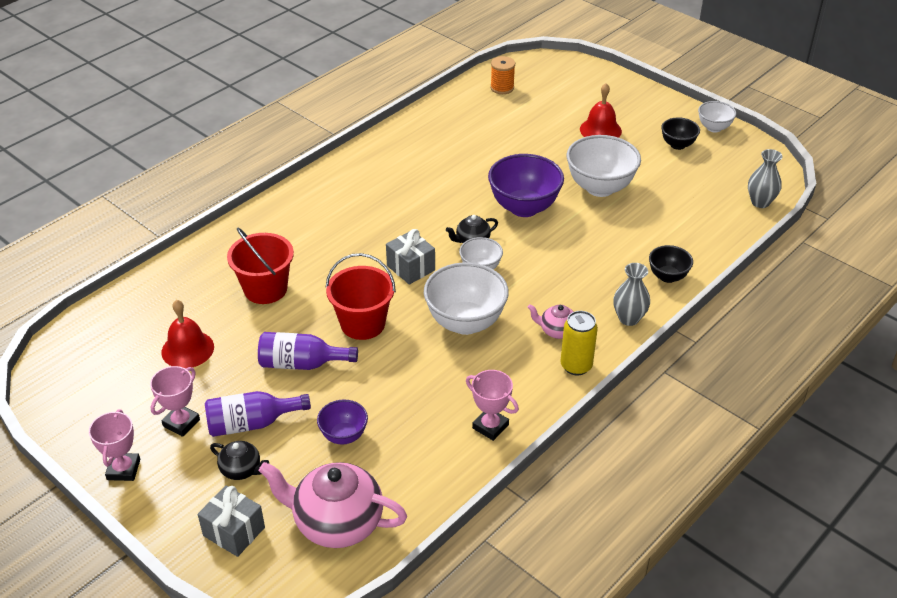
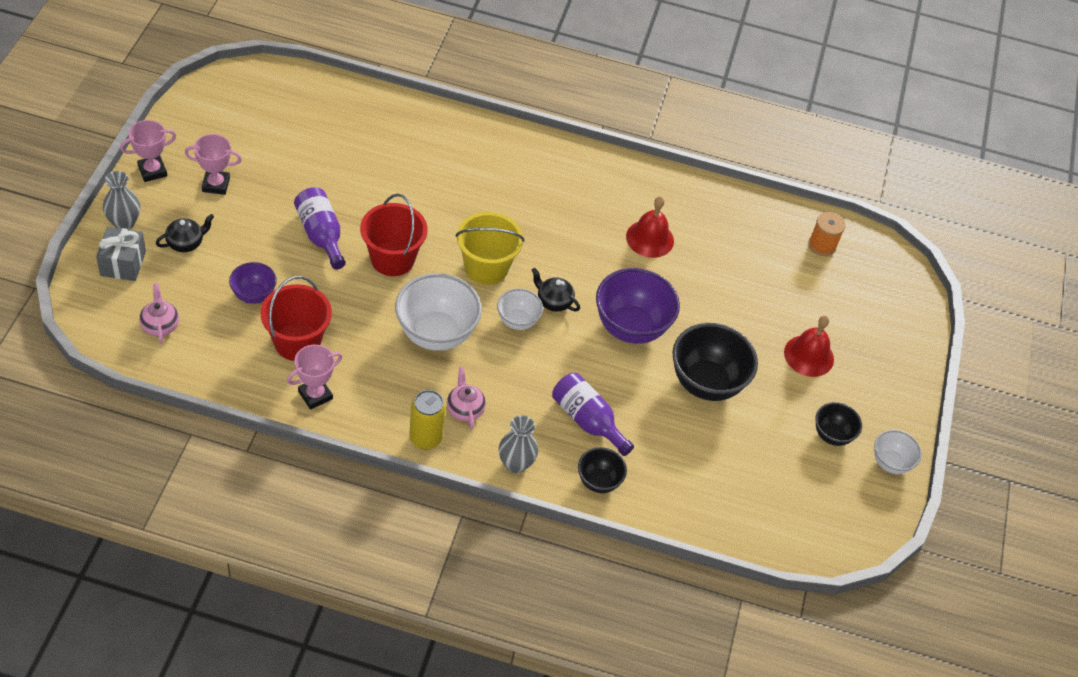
camera: 55 degrees right, 10 degrees up
red bell [162,300,214,369] -> red bell moved to [626,196,674,258]
purple bottle [205,391,311,437] -> purple bottle moved to [552,373,634,456]
black teapot [210,441,269,480] -> black teapot turned 120 degrees counterclockwise [155,214,214,252]
red bucket [227,228,294,304] -> red bucket moved to [260,276,332,361]
pink teapot [259,462,407,548] -> pink teapot [139,283,179,343], size x0.49
grey gift [386,229,435,285] -> yellow bucket [456,212,524,285]
pink trophy [466,370,519,441] -> pink trophy turned 45 degrees clockwise [287,345,342,409]
white bowl [567,135,641,197] -> black bowl [672,323,758,401]
grey vase [748,149,783,208] -> grey vase moved to [103,171,140,230]

